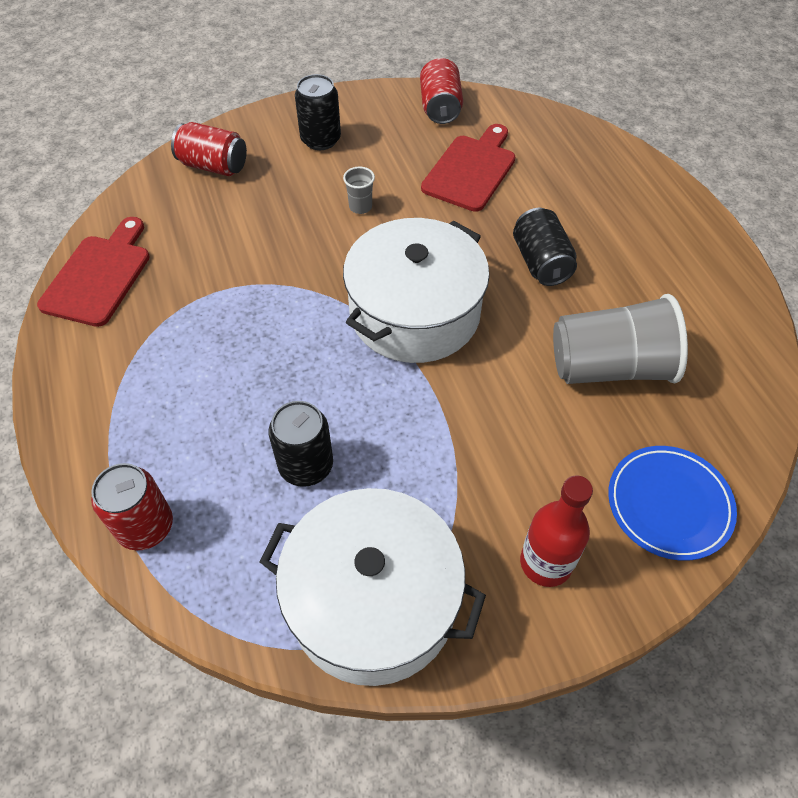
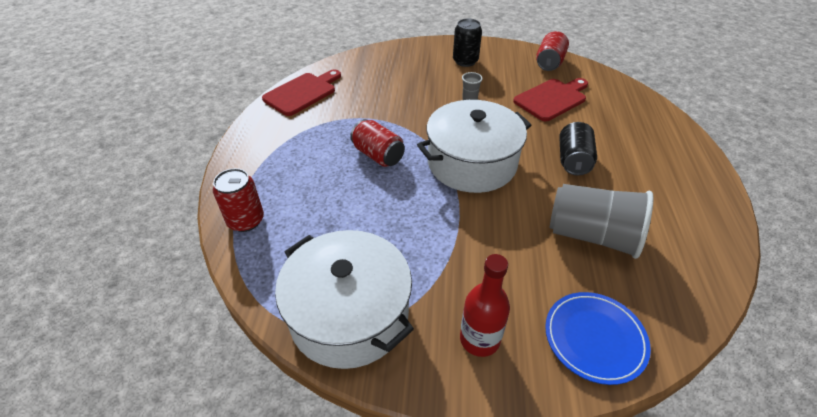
camera: 25 degrees right, 10 degrees down
red can [171,122,247,176] -> red can moved to [350,119,405,167]
black can [269,401,333,487] -> none

